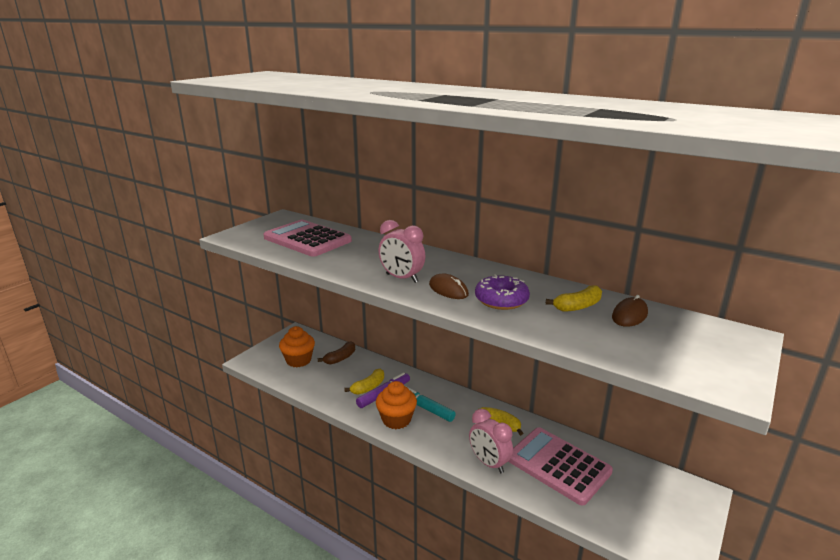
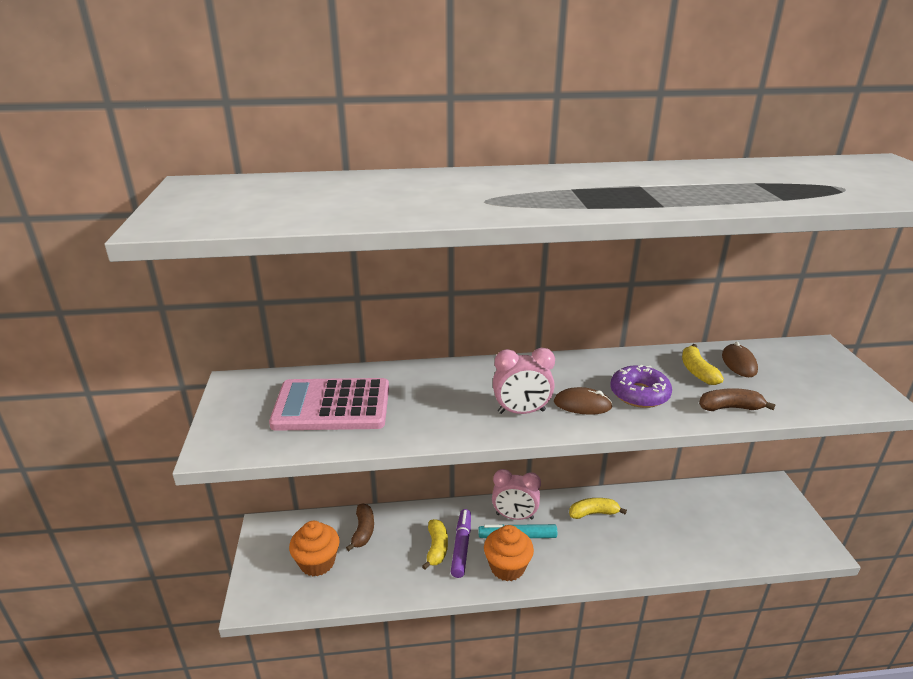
camera: 40 degrees left, 5 degrees up
pink clock [469,409,513,473] -> pink clock moved to [492,469,541,520]
pink calculator [508,427,613,506] -> none
yellow banana [546,285,602,312] -> yellow banana turned 150 degrees clockwise [682,344,724,385]
none -> brown banana [699,388,776,411]

